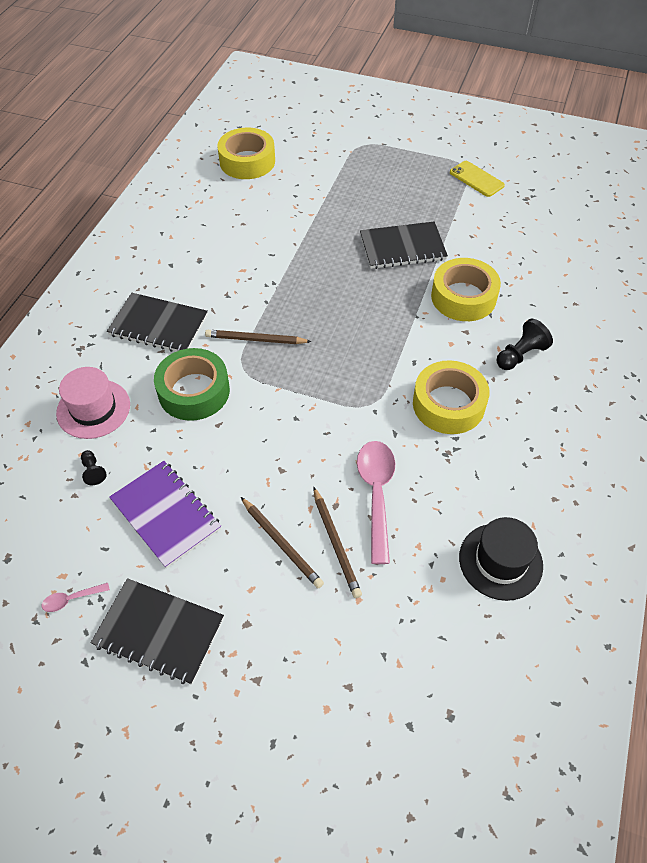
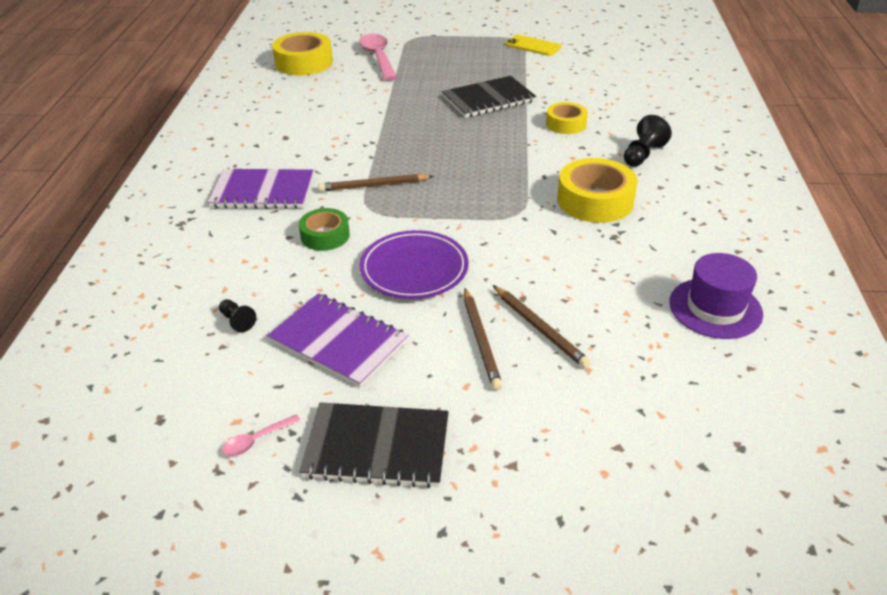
camera: 15 degrees left, 15 degrees down
pink hat [56,367,130,439] -> none
black notebook [107,293,208,352] -> purple notebook [208,169,314,209]
green tape [154,348,230,421] -> green tape [299,208,350,251], size x0.61
brown pencil [241,497,324,588] -> brown pencil turned 45 degrees clockwise [464,288,503,390]
pink spoon [357,441,395,564] -> pink spoon moved to [359,34,397,81]
yellow tape [431,258,501,321] -> yellow tape [546,102,588,134], size x0.61
black hat [459,517,543,601] -> purple hat [669,253,763,339]
none -> purple plate [360,230,469,299]

